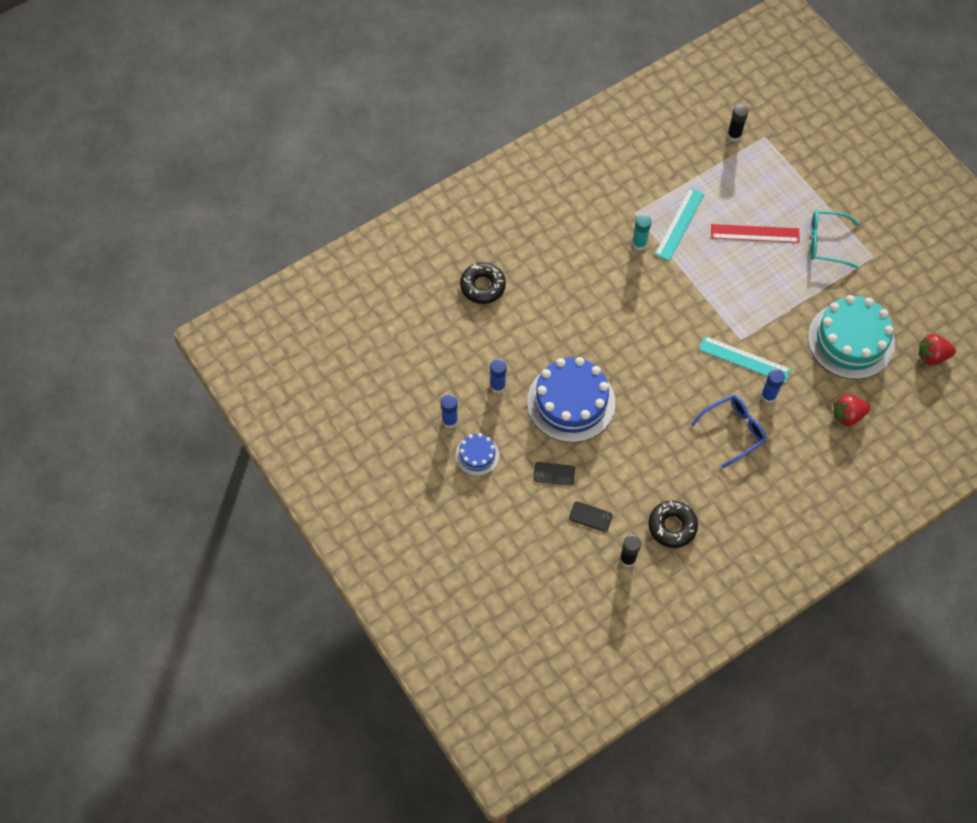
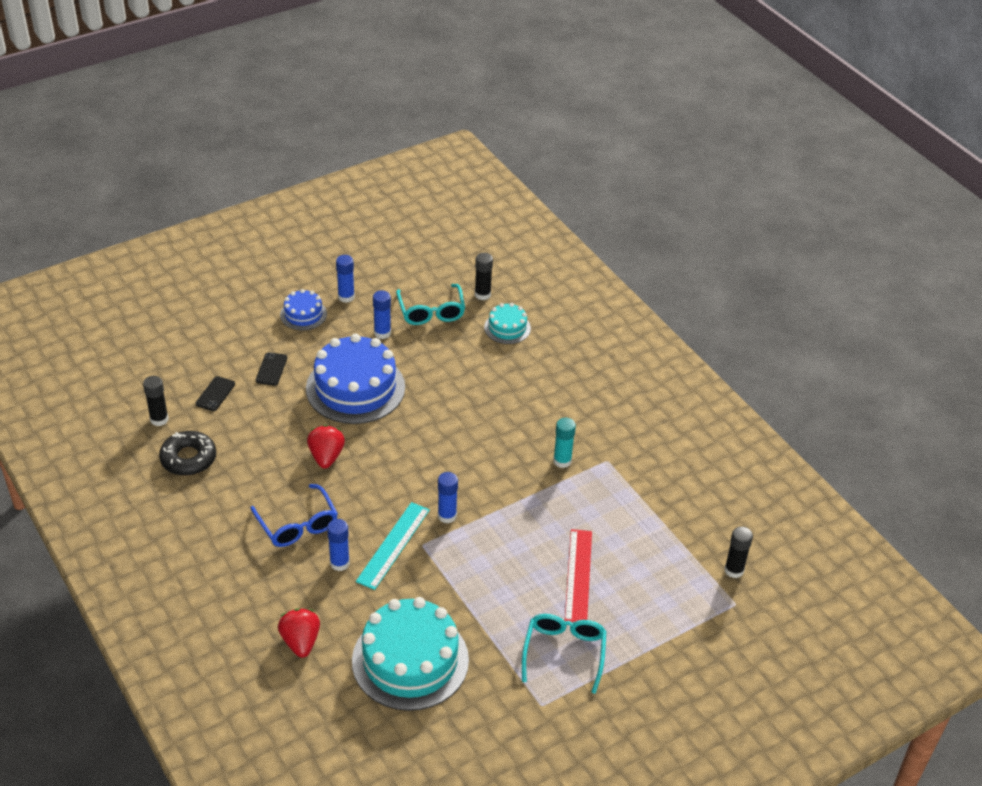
camera: 90 degrees right, 20 degrees down
black donut [460,262,506,304] -> turquoise cake [484,303,531,344]
turquoise ruler [655,188,704,261] -> none
red strawberry [919,334,956,365] -> red strawberry moved to [307,425,345,469]
none -> turquoise glasses [396,284,465,325]
none -> blue glue stick [438,472,458,524]
none -> black glue stick [475,253,493,300]

